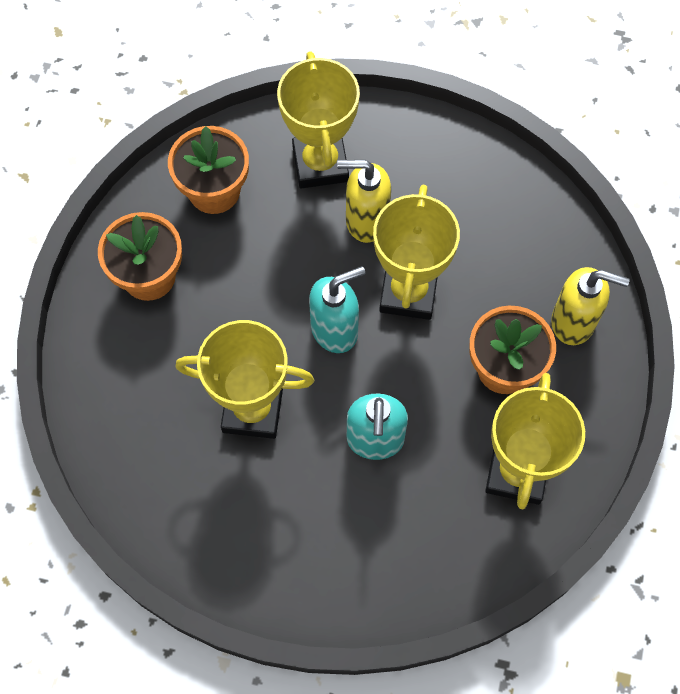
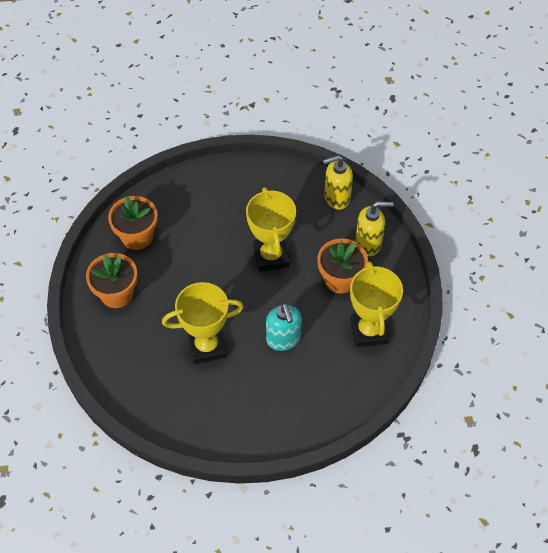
camera: 20 degrees left, 10 degrees down
yellow trophy [277,51,360,189] -> none
turquoise soap dispenser [309,266,365,353] -> none
yellow soap dispenser [337,160,391,243] -> yellow soap dispenser moved to [323,155,353,210]

